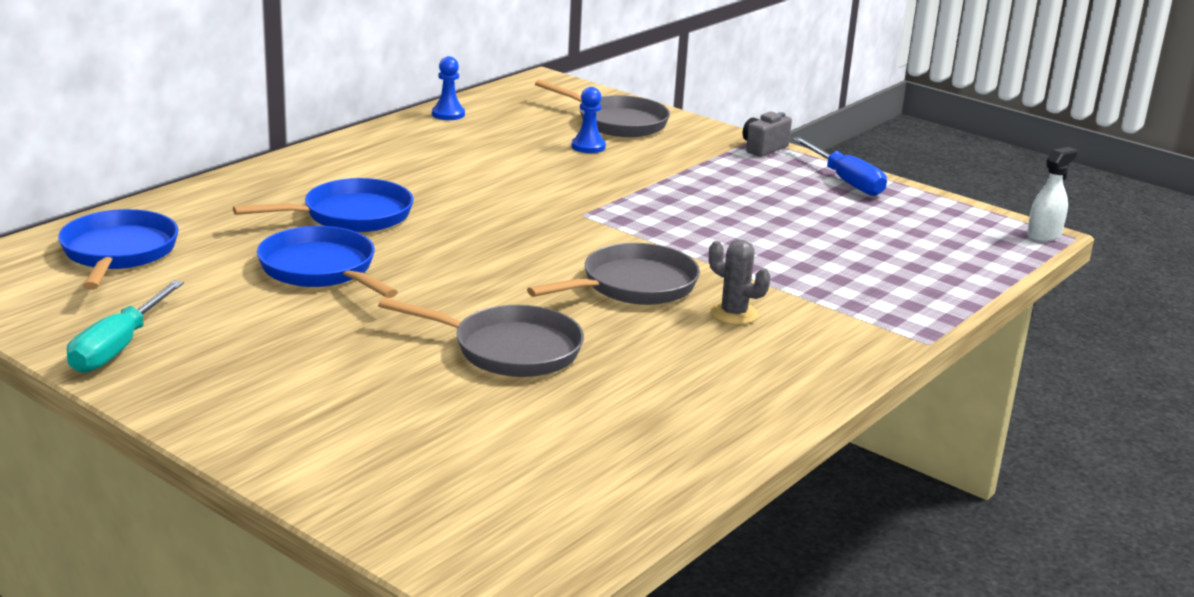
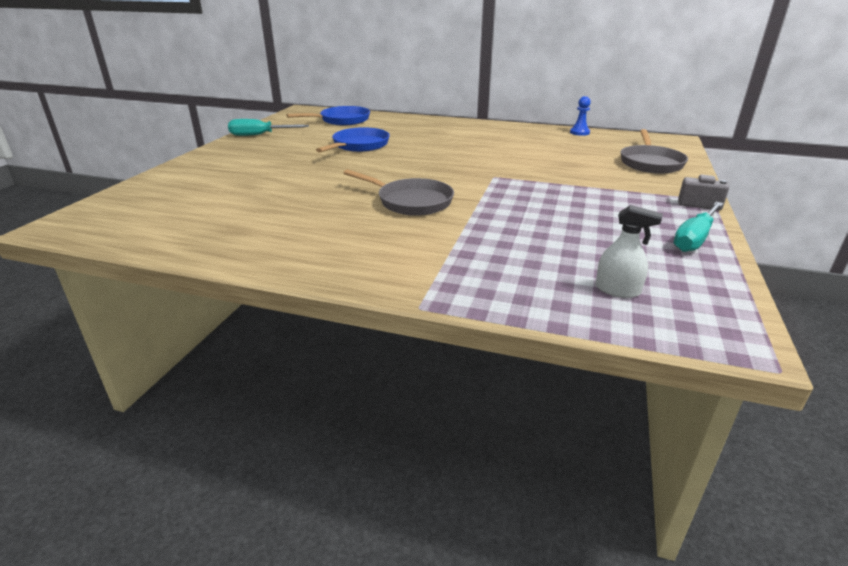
camera: 70 degrees right, 5 degrees up
blue pan [233,178,414,232] -> none
grey pan [378,297,584,377] -> none
blue pawn [571,87,606,153] -> none
grey cactus [709,239,770,325] -> none
blue screwdriver [792,137,887,196] -> turquoise screwdriver [674,202,723,252]
white spray bottle [1027,147,1077,242] -> white spray bottle moved to [596,205,663,298]

